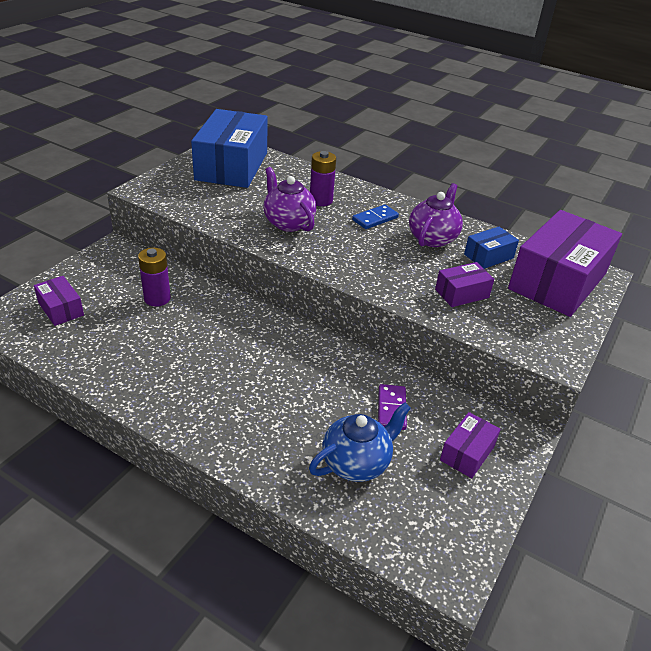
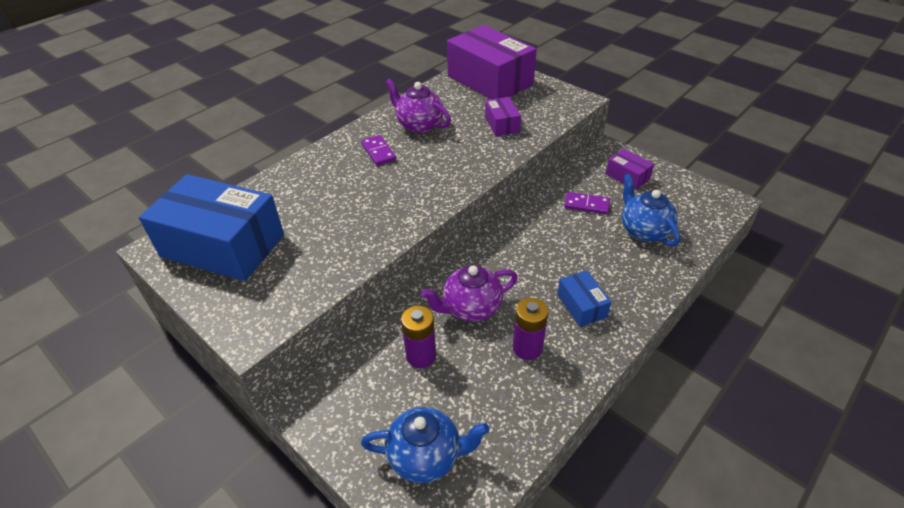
camera: 75 degrees left, 5 degrees up
purple box [34,276,84,326] -> blue teapot [361,407,489,483]
purple teapot [263,167,316,232] -> purple teapot moved to [421,265,518,322]
purple battery [310,151,336,206] -> purple battery moved to [513,298,548,360]
blue domino [352,205,399,229] -> purple domino [361,135,396,166]
blue box [464,227,519,269] -> blue box moved to [557,270,611,327]

